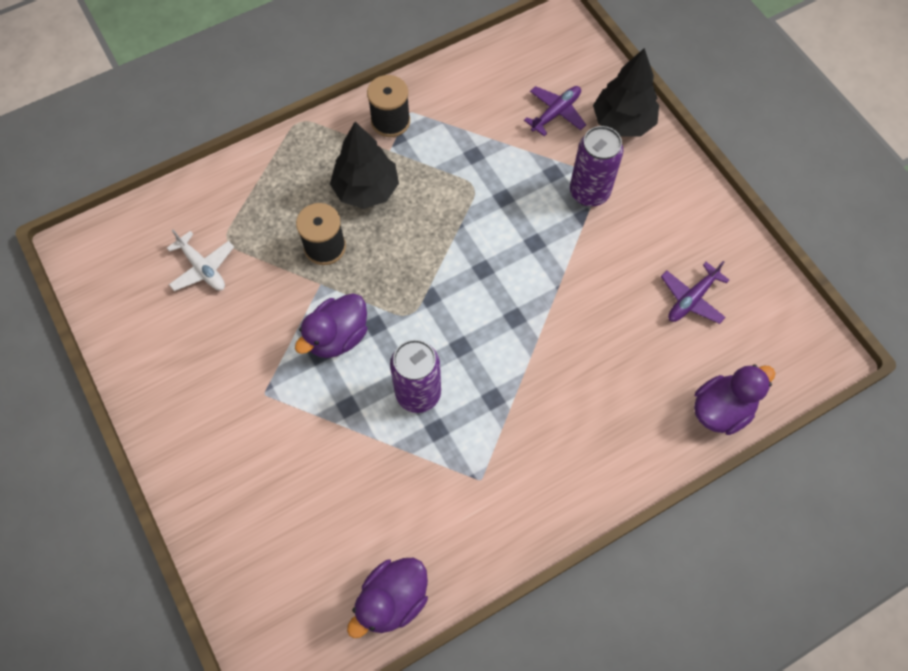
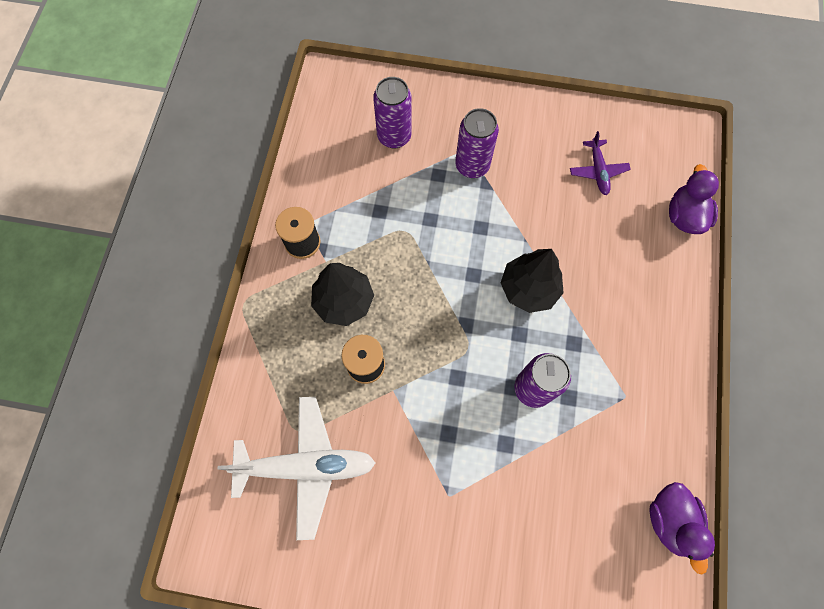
camera: 50 degrees left, 5 degrees up
white plane [167,230,234,291] -> white plane [218,397,375,540], size x1.93
purple duck [295,294,367,358] -> none
purple plane [524,86,586,136] -> purple can [373,77,412,148]
black tree [593,48,659,137] -> black tree moved to [501,249,564,313]

